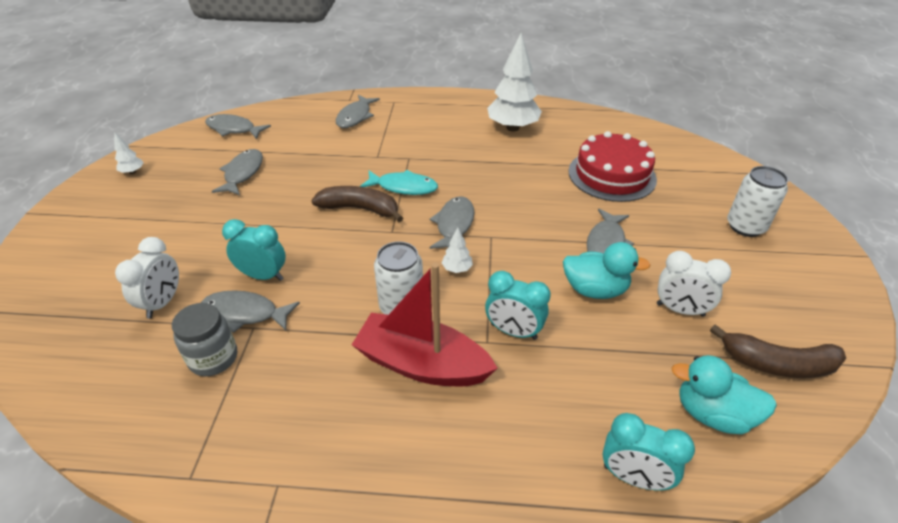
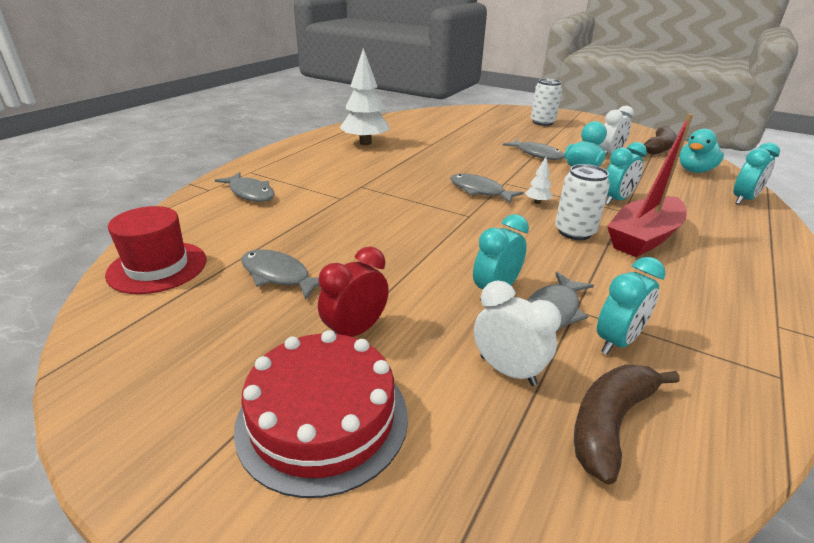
camera: 65 degrees left, 10 degrees down
white tree [115,133,144,174] -> none
grey jar [172,303,237,376] -> turquoise clock [597,257,666,355]
grey fish [205,114,271,139] -> red hat [105,206,207,294]
brown banana [311,186,403,222] -> brown banana moved to [574,364,680,485]
turquoise fish [360,170,438,195] -> none
red cake [568,131,657,202] -> red cake moved to [234,330,408,498]
none -> red clock [318,246,389,337]

